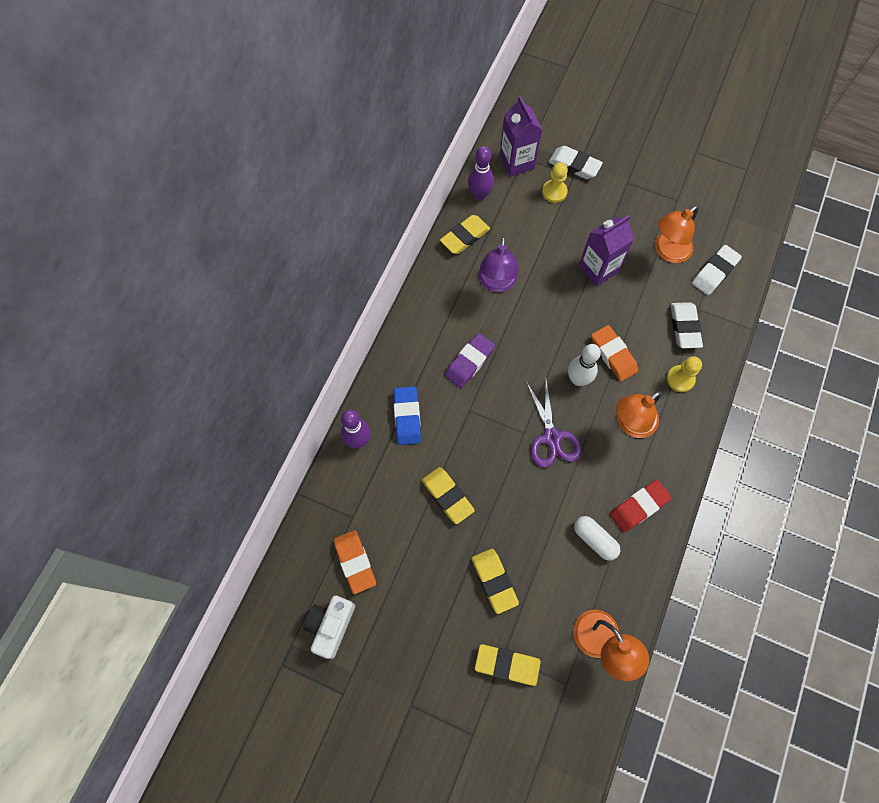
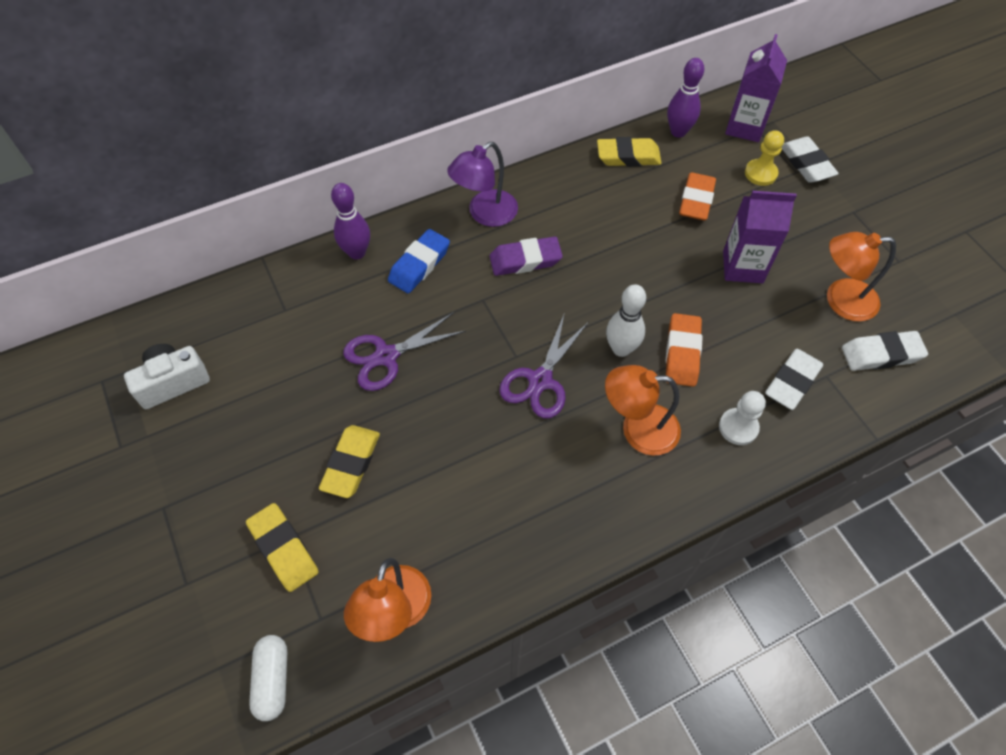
camera: 40 degrees right, 10 degrees down
orange eraser [334,530,376,594] -> orange eraser moved to [679,172,716,220]
yellow eraser [422,467,475,524] -> purple scissors [343,312,466,391]
purple lamp [479,236,519,292] -> purple lamp moved to [447,142,518,227]
white capsule [574,516,620,560] -> white capsule moved to [249,635,287,721]
red eraser [610,480,672,532] -> none
yellow pawn [667,356,702,392] -> white pawn [719,391,766,445]

